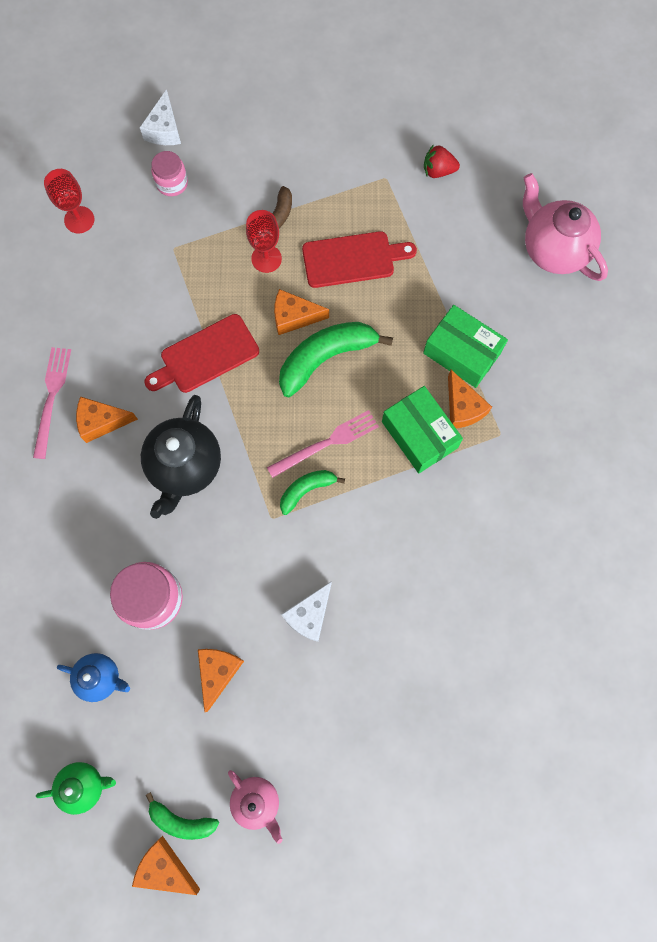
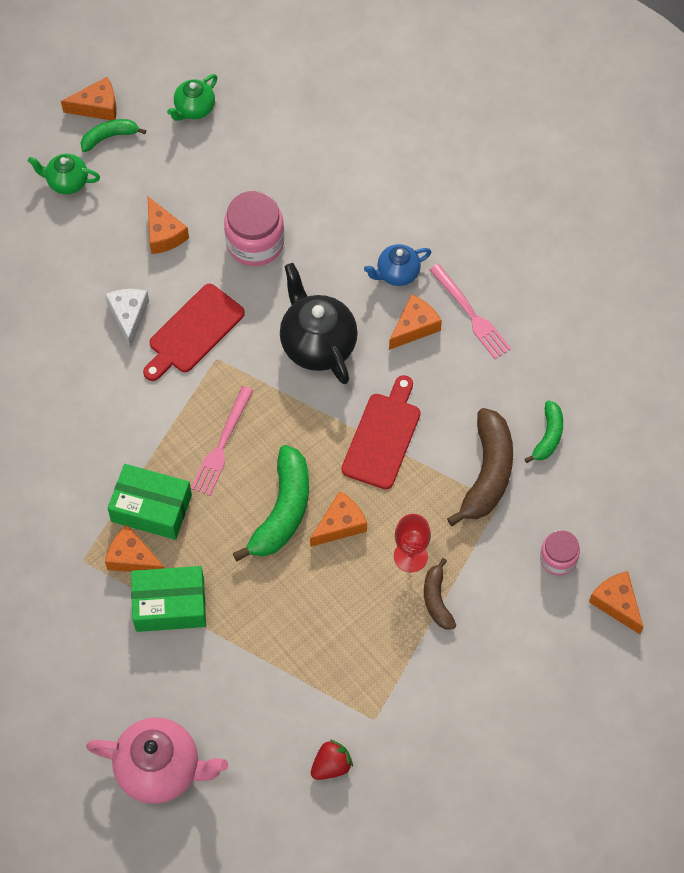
camera: 140 degrees right, 10 degrees down
red goblet [44,169,94,233] -> none
blue teapot [57,653,130,702] -> blue teapot moved to [364,244,431,286]
white cheese [140,89,181,145] -> orange cheese [589,571,643,634]
pink teapot [228,770,283,844] -> green teapot [28,154,100,194]
green banana [280,470,345,515] -> green banana moved to [525,400,563,463]
red cutting board [302,231,417,288] -> red cutting board moved to [143,284,245,381]
none -> brown banana [447,408,513,526]

